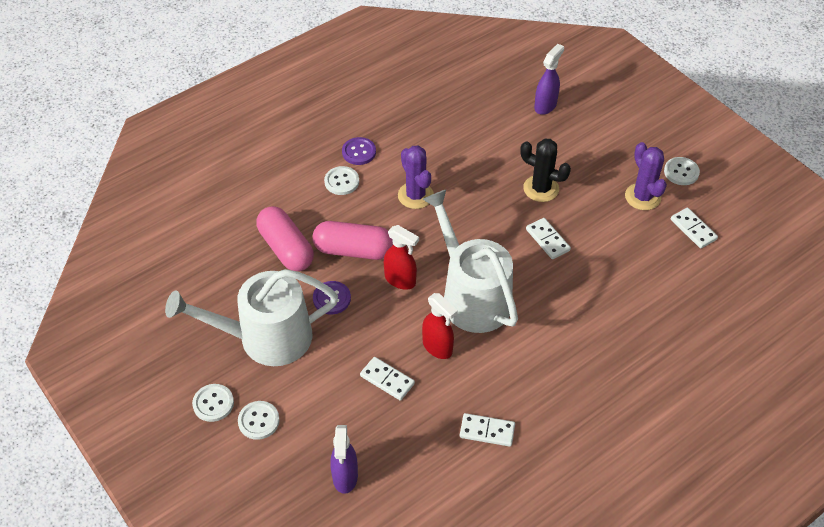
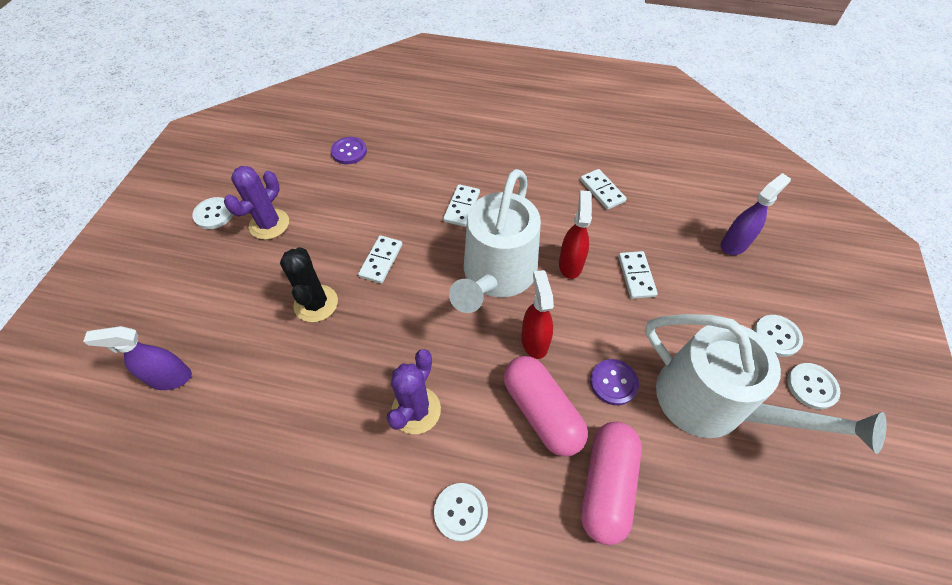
camera: 130 degrees left, 5 degrees up
purple button [342,137,376,165] -> purple button moved to [331,137,367,164]
white domino [671,208,718,248] -> white domino moved to [443,184,480,227]

